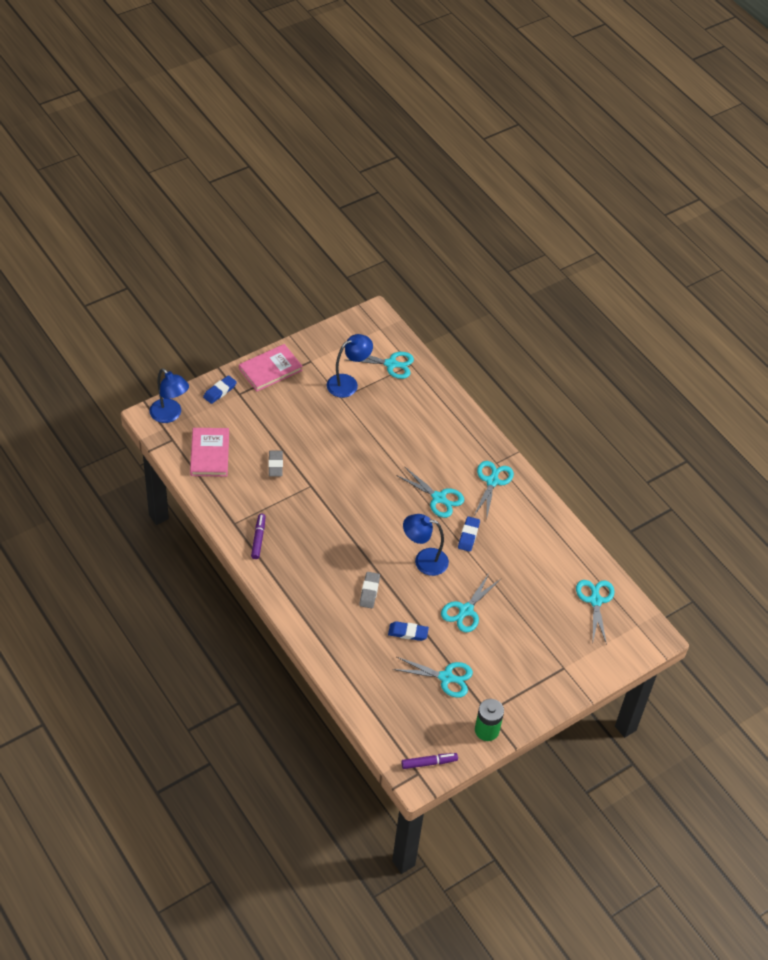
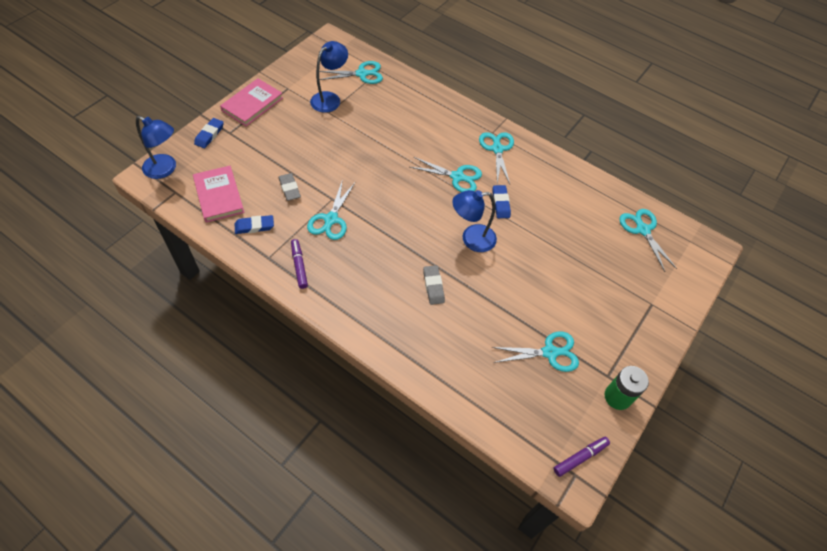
camera: 20 degrees left, 5 degrees up
blue eraser [388,621,429,641] -> blue eraser moved to [235,215,274,234]
turquoise scissors [441,573,501,632] -> turquoise scissors moved to [307,179,355,240]

